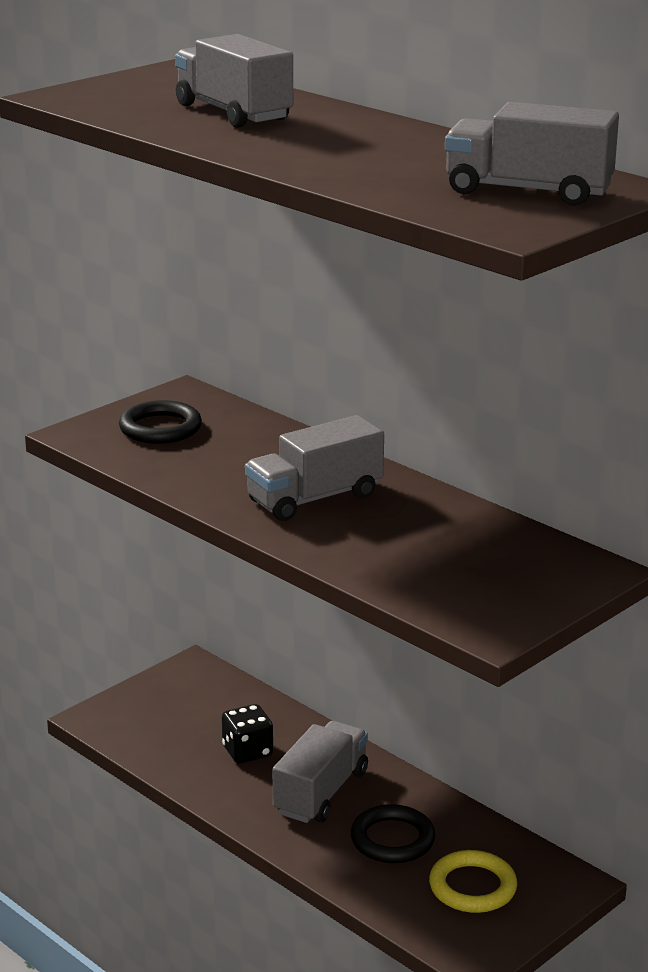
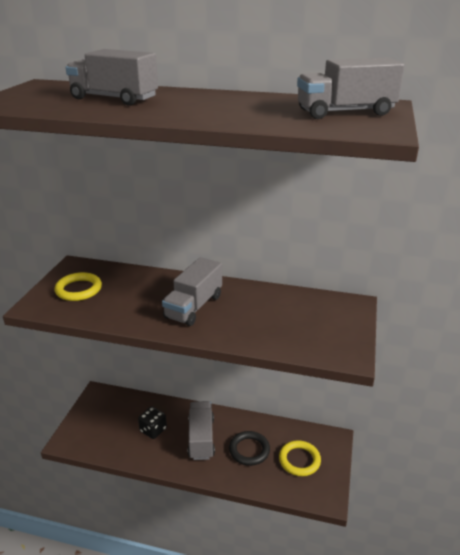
camera: 30 degrees left, 5 degrees up
black ring [119,400,202,444] -> yellow ring [55,272,102,301]

